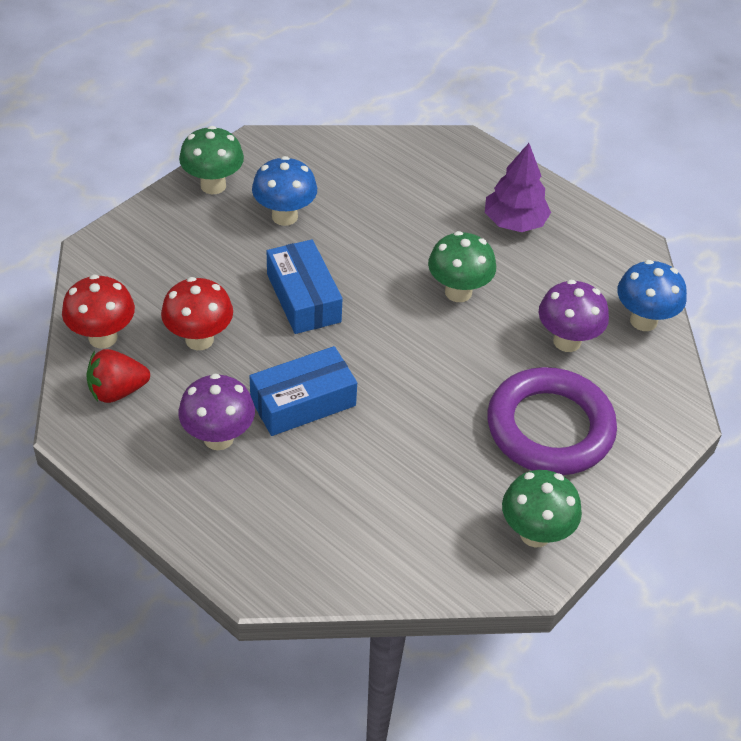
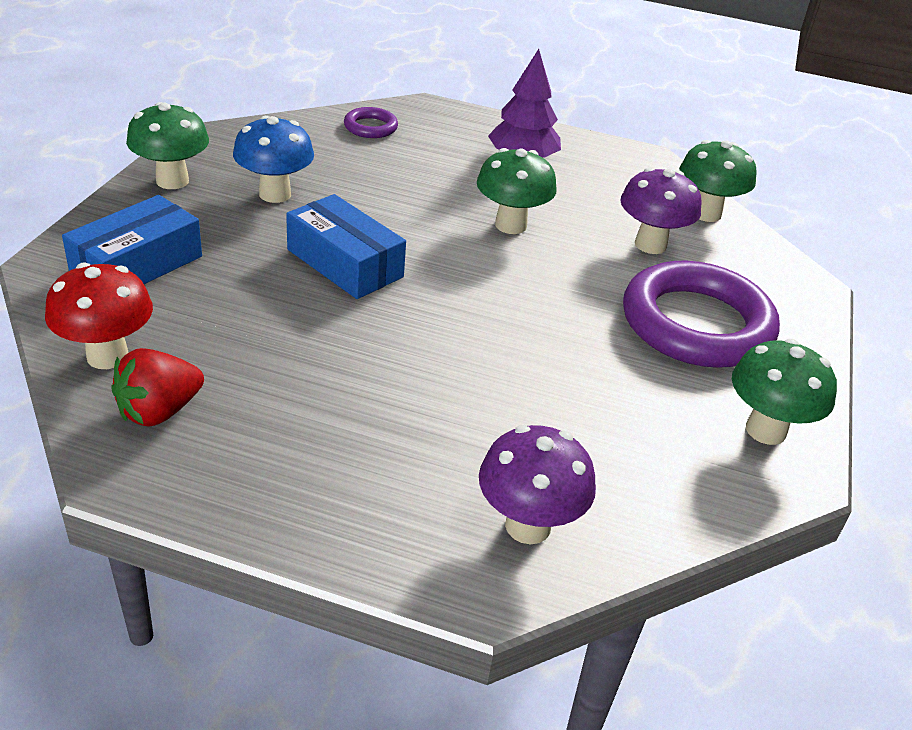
camera: 25 degrees left, 10 degrees down
red mushroom [161,277,233,350] -> none
purple mushroom [178,374,255,450] -> purple mushroom moved to [479,425,596,544]
blue box [250,346,357,436] -> blue box moved to [62,195,202,284]
blue mushroom [617,260,687,331] -> green mushroom [679,140,757,222]
none -> purple ring [344,107,398,138]

